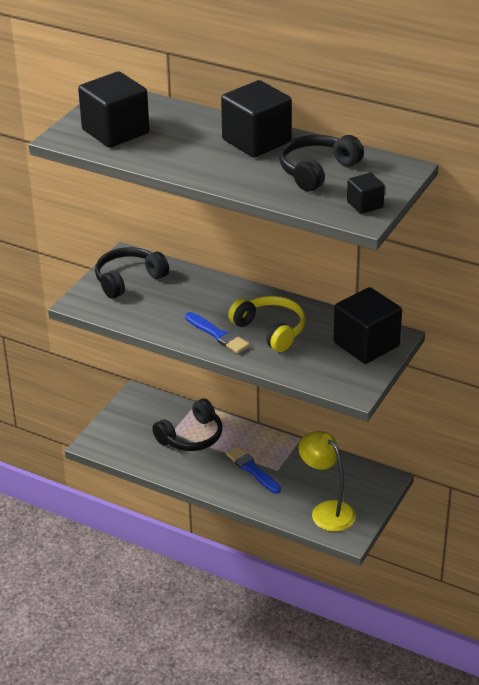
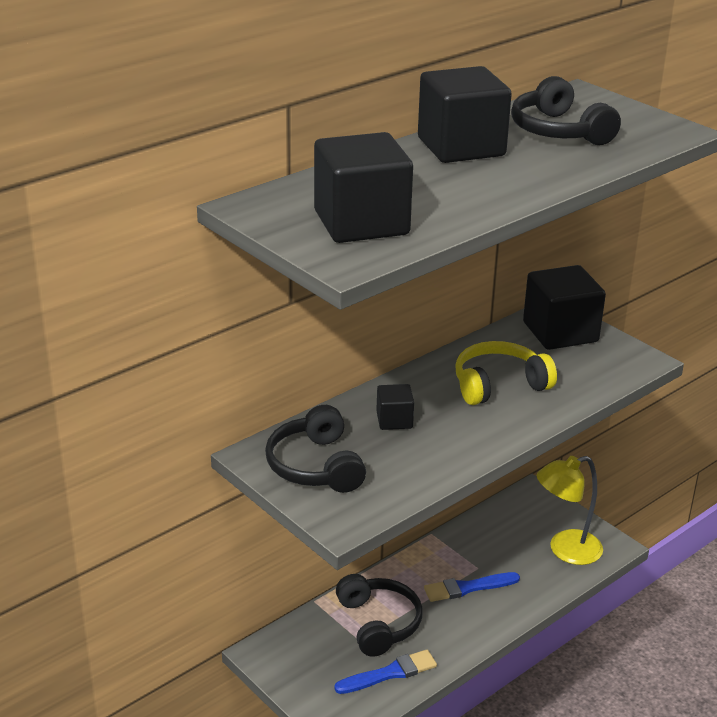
camera: 70 degrees left, 5 degrees down
blue brush [185,312,250,354] -> blue brush moved to [334,650,437,694]
black cube [347,173,385,214] -> black cube moved to [376,384,414,430]

